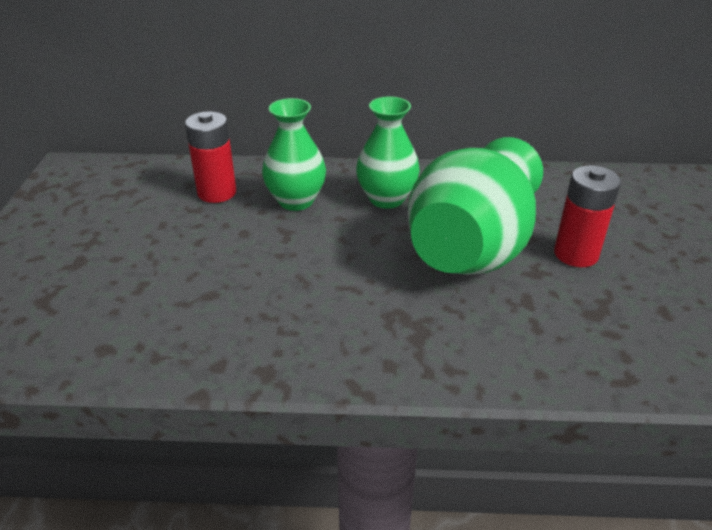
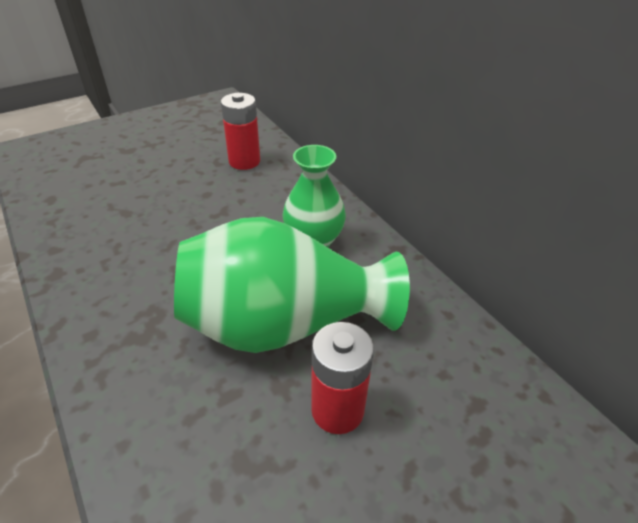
camera: 55 degrees right, 5 degrees up
green vase [262,98,326,211] -> none

